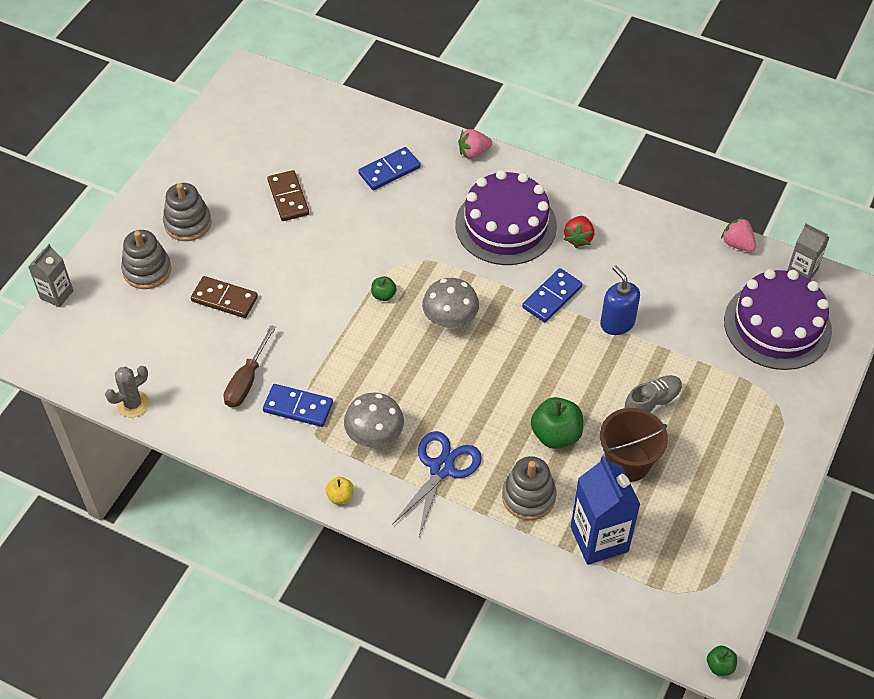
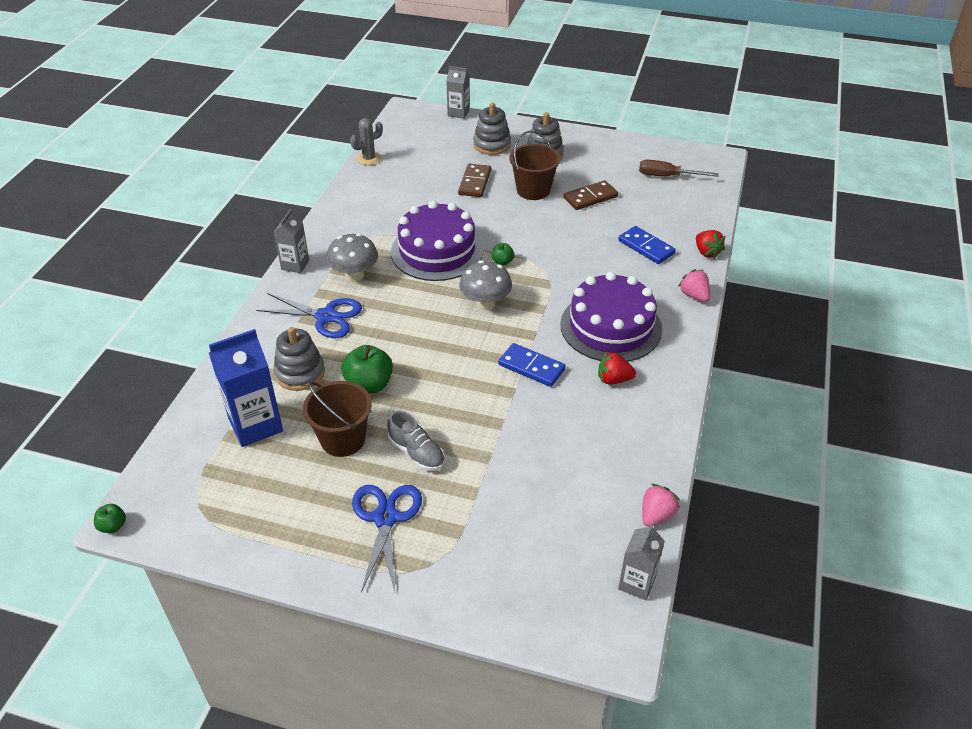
camera: 80 degrees right, 10 degrees down
grey cactus [105,366,149,418] -> grey cactus turned 75 degrees counterclockwise [350,118,383,165]
brown screwdriver [224,325,276,407] -> brown screwdriver moved to [639,160,719,177]
blue domino [263,384,333,427] -> none
yellow apple [326,477,354,504] -> grey carton [274,209,309,273]
blue soap dispenser [600,265,640,335] -> none
purple cake [724,269,832,370] -> purple cake moved to [391,201,484,281]
none -> blue scissors [352,485,422,592]
none -> brown bucket [509,131,560,200]
none -> red strawberry [696,230,725,259]

